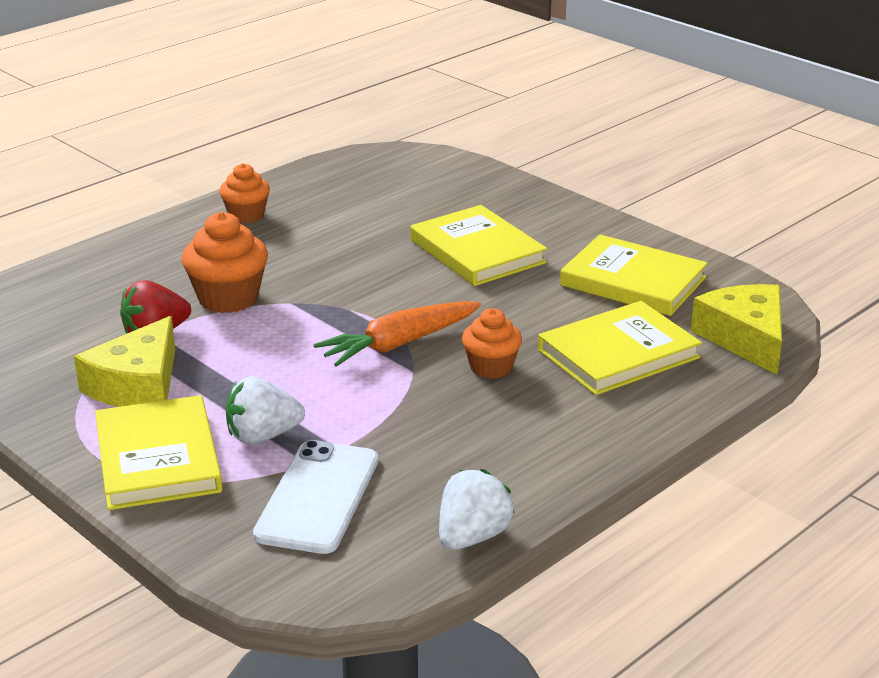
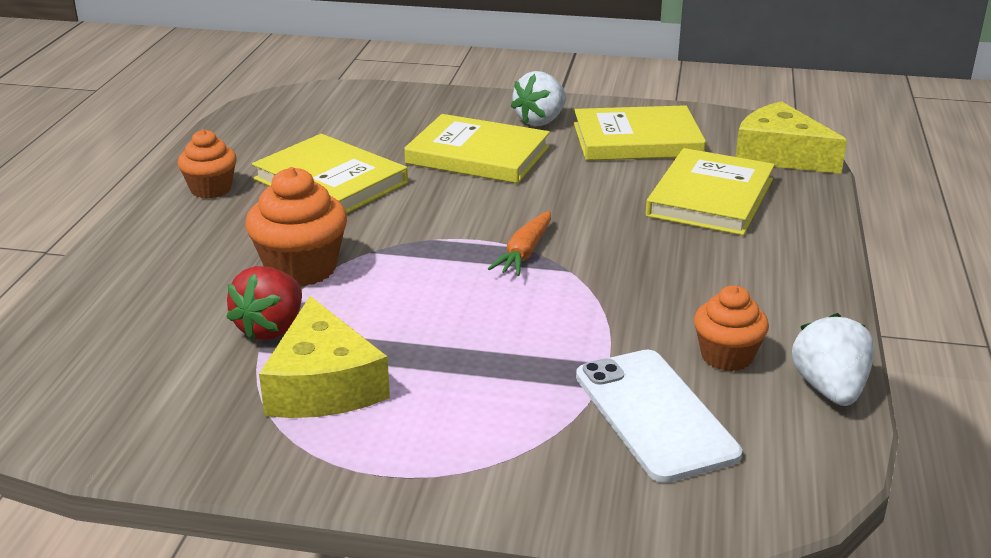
camera: 35 degrees left, 0 degrees up
yellow book [95,395,223,510] -> yellow book moved to [252,134,408,214]
white strawberry [226,376,305,445] -> white strawberry moved to [511,71,566,126]
orange carrot [313,301,481,367] -> orange carrot [488,211,551,276], size x0.66
orange cupcake [462,308,522,379] -> orange cupcake moved to [694,285,769,371]

